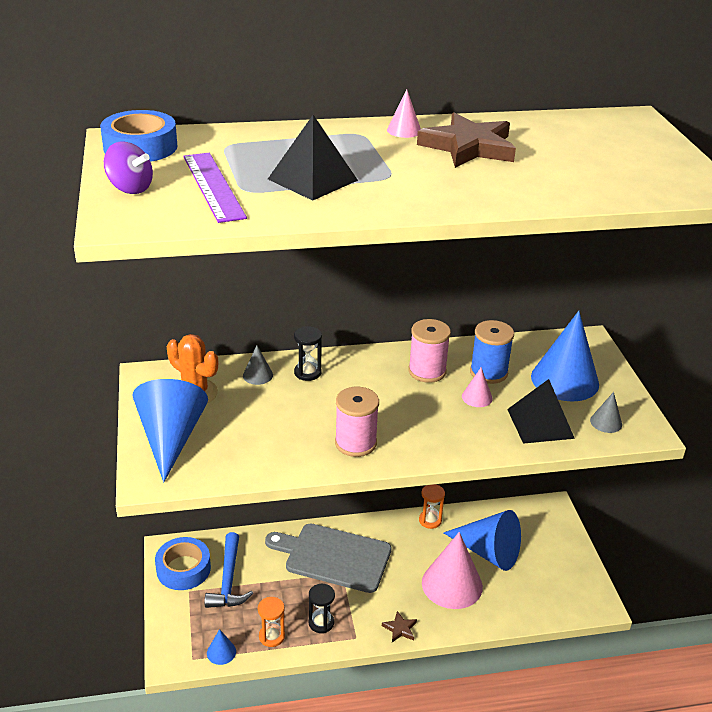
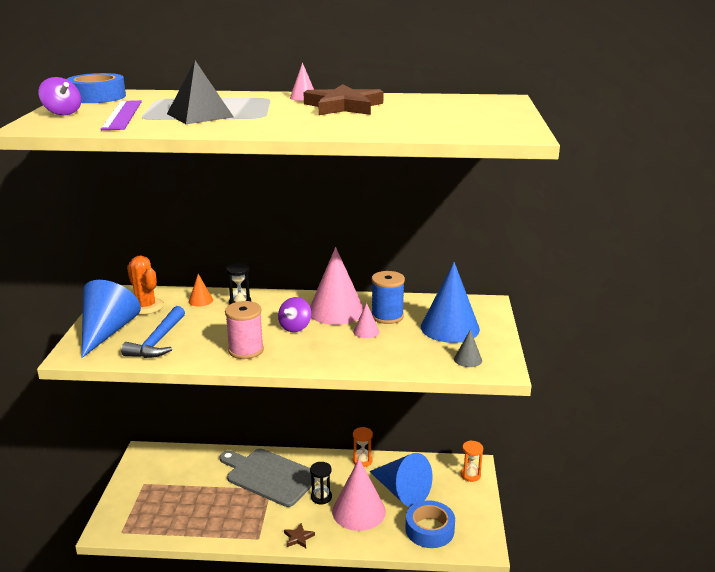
camera: 15 degrees right, 10 degrees down
blue tape [155,537,211,590] -> blue tape moved to [405,500,455,548]
blue hammer [205,532,253,608] -> blue hammer moved to [121,306,185,358]
blue cone [207,629,236,665] -> none
grey cone [243,346,273,385] -> orange cone [189,274,213,306]
orange hourglass [258,597,285,647] -> orange hourglass moved to [460,440,483,482]
black hourglass [309,584,335,633] -> black hourglass moved to [310,462,332,505]
pink spool [408,319,451,383] -> pink cone [310,247,364,325]
black pyramid [507,379,575,444] -> none
none -> purple spinning top [278,297,311,332]

